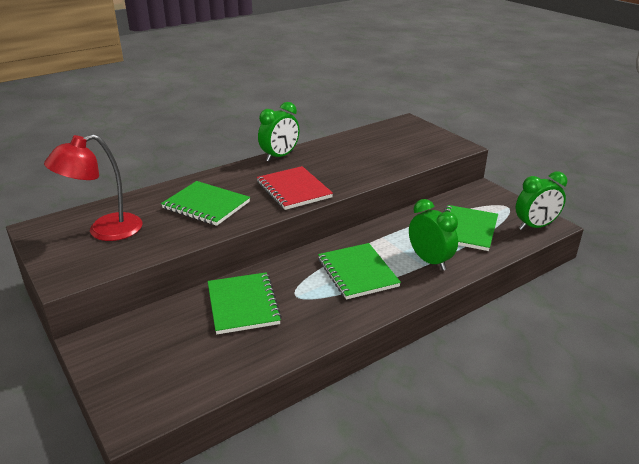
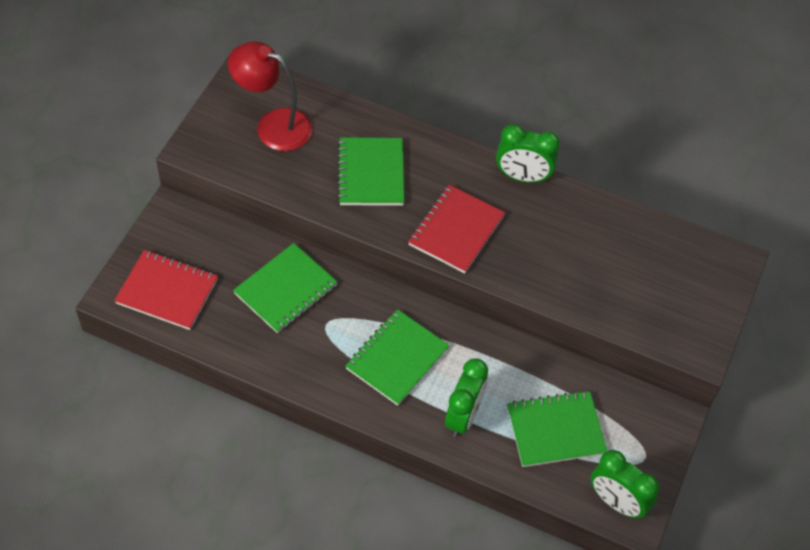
camera: 55 degrees right, 25 degrees up
none -> red notebook [114,250,218,330]

